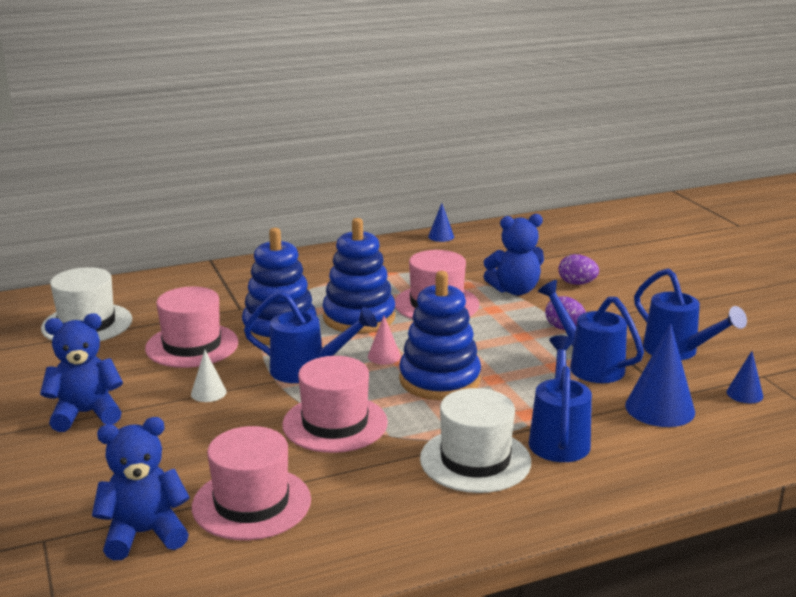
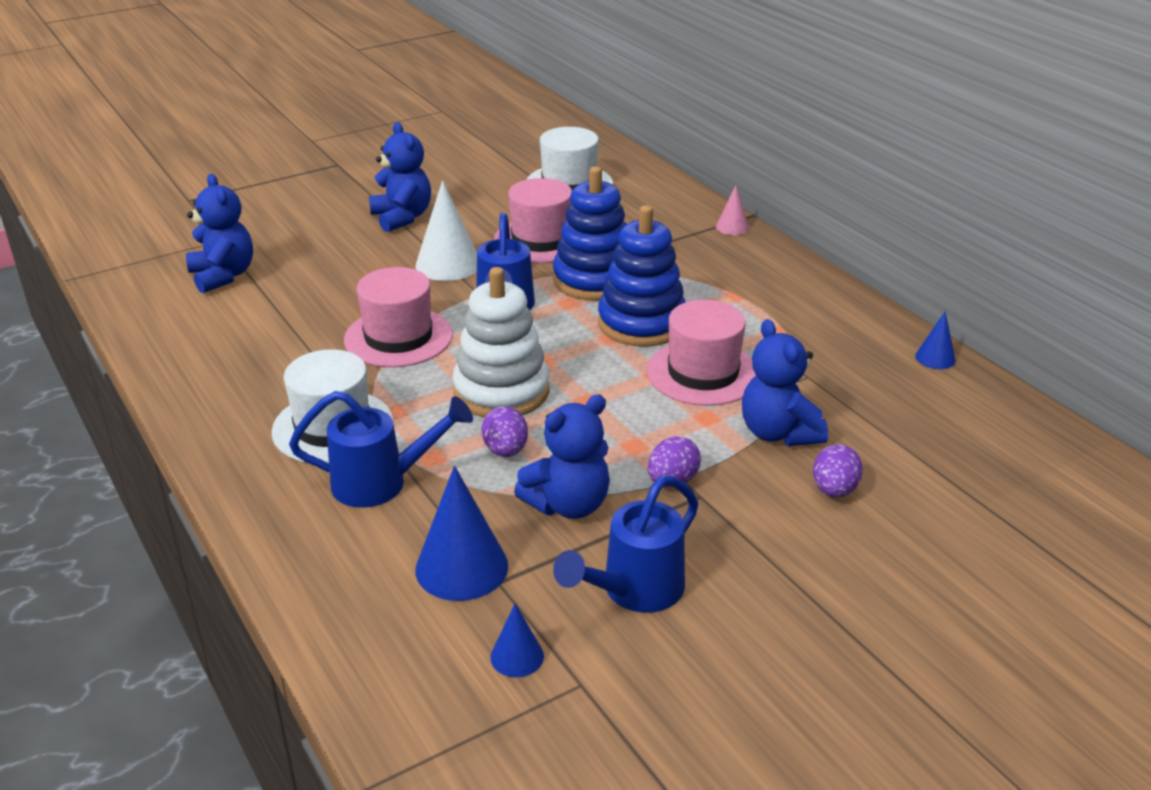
camera: 80 degrees right, 10 degrees up
white cone [191,350,227,402] -> white cone [416,180,477,281], size x1.89
pink hat [192,426,311,540] -> none
pink cone [368,316,401,365] -> pink cone moved to [716,186,749,235]
blue stacking toy [399,271,481,400] -> white stacking toy [453,267,549,417]
blue watering can [538,280,644,383] -> blue teddy bear [514,394,610,519]
none -> purple egg [481,406,528,457]

